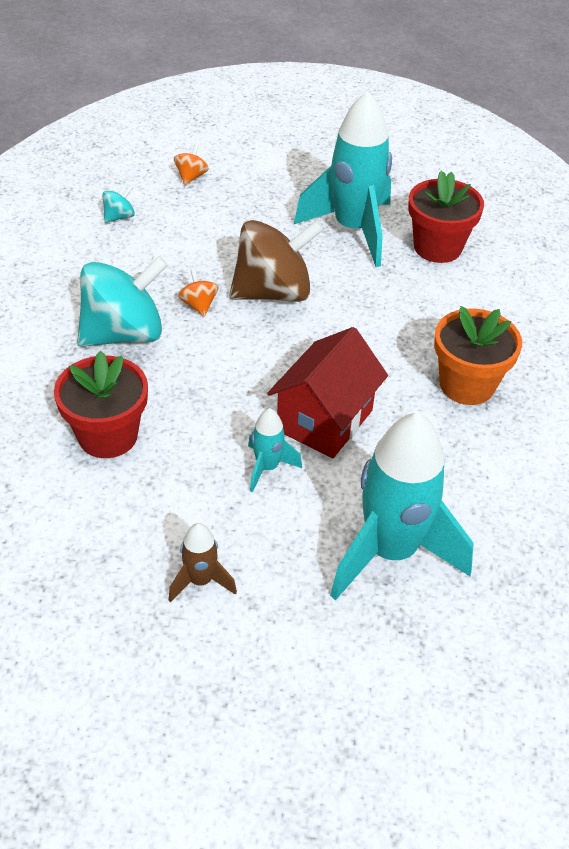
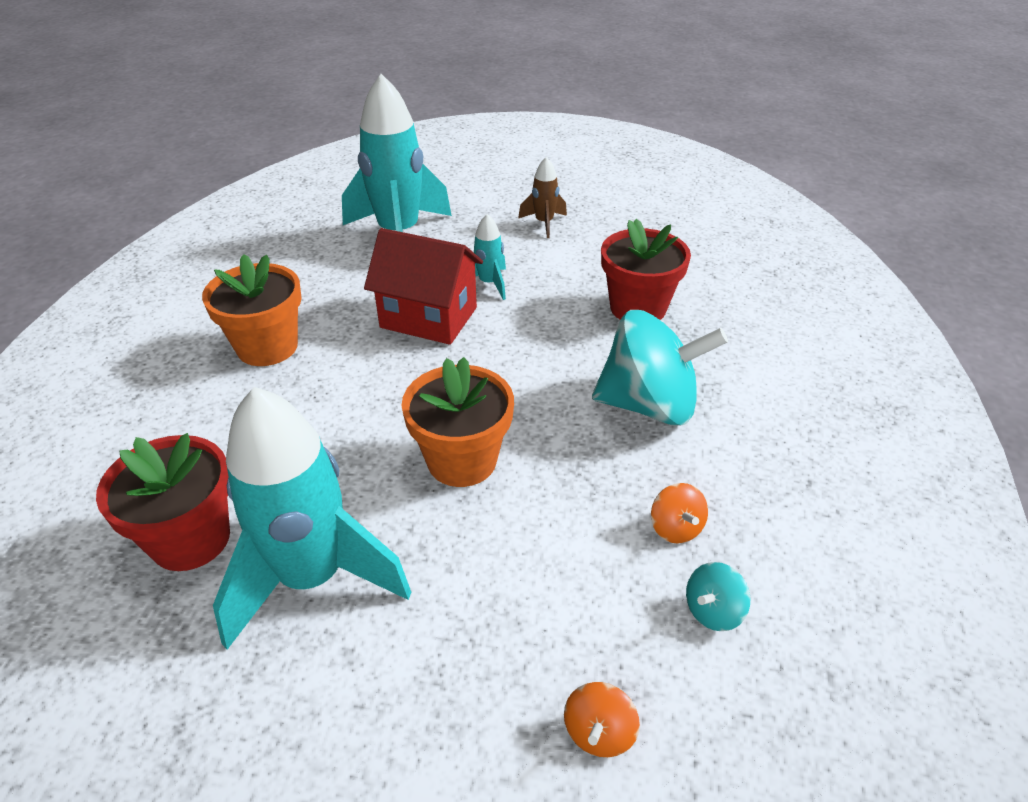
camera: 175 degrees left, 5 degrees down
turquoise spinning top [77,256,168,347] -> turquoise spinning top turned 150 degrees counterclockwise [592,310,728,426]
orange spinning top [178,268,219,317] -> orange spinning top moved to [651,483,708,544]
brown spinning top [229,220,324,302] -> orange flower pot [401,357,514,487]
red house [267,327,388,459] -> red house turned 75 degrees clockwise [364,228,483,345]

